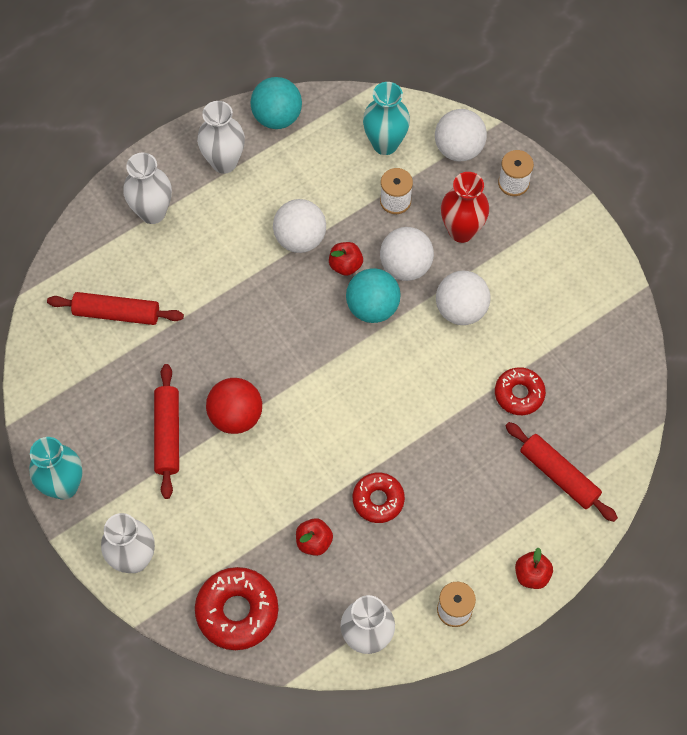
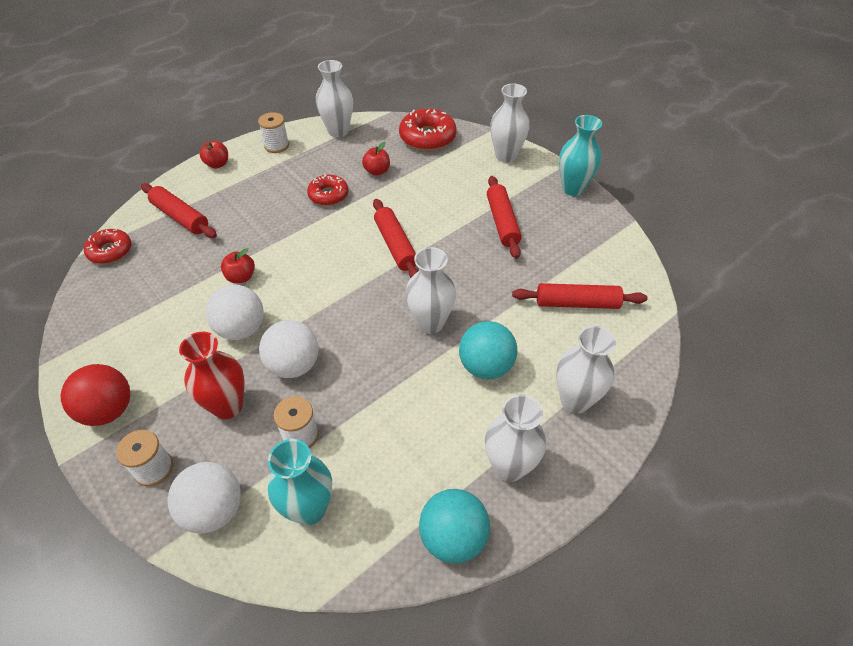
camera: 175 degrees right, 15 degrees down
red ball [206,378,262,434] -> red ball moved to [61,364,130,426]
white ball [273,199,326,253] -> none
red apple [329,242,363,276] -> red apple moved to [221,248,255,283]
turquoise ball [346,268,401,323] -> turquoise ball moved to [459,321,517,379]
red donut [495,367,546,415] -> red donut moved to [84,229,131,264]
none -> red rolling pin [373,199,418,278]
none -> white vase [405,247,456,334]

